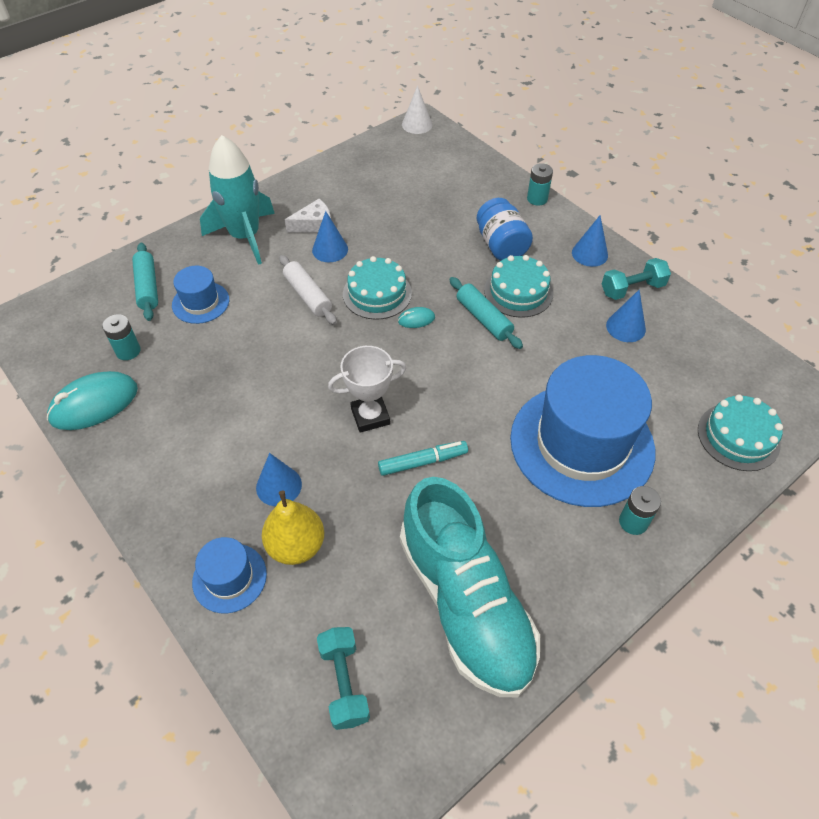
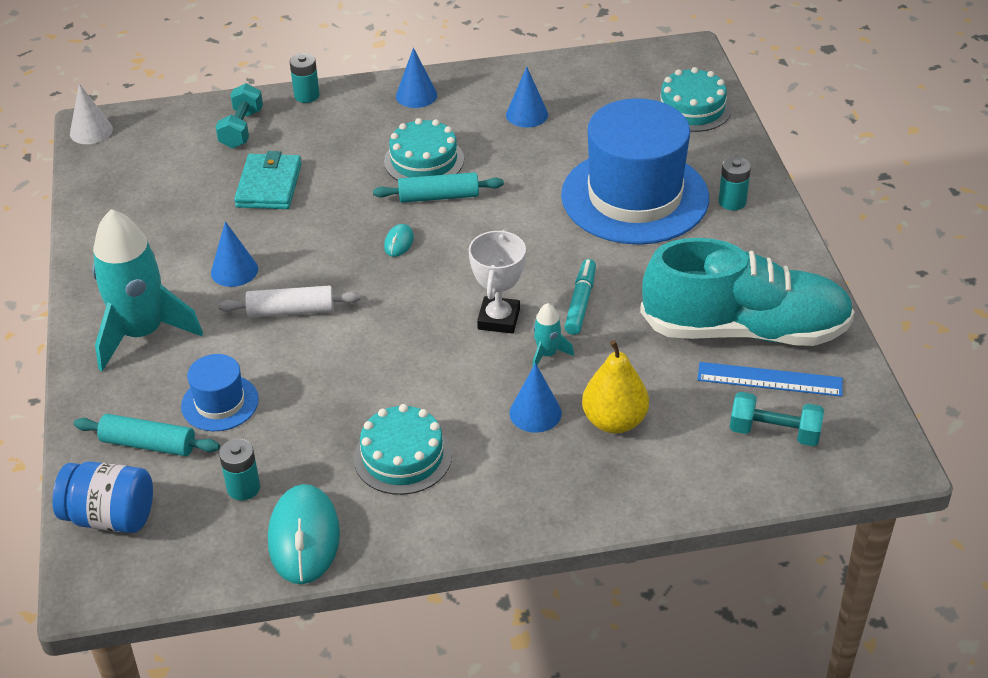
camera: 60 degrees left, 10 degrees down
blue hat [192,537,267,613] -> none
white cheese [285,199,331,232] -> none
turquoise cake [343,256,412,320] -> turquoise cake moved to [354,404,452,495]
blue jar [477,198,533,261] -> blue jar moved to [52,461,153,533]
turquoise dumbbell [602,258,671,300] -> turquoise dumbbell moved to [215,83,263,149]
none -> turquoise wallet [234,151,302,209]
none -> turquoise rocket [532,303,574,368]
none -> blue ruler [697,362,843,397]

